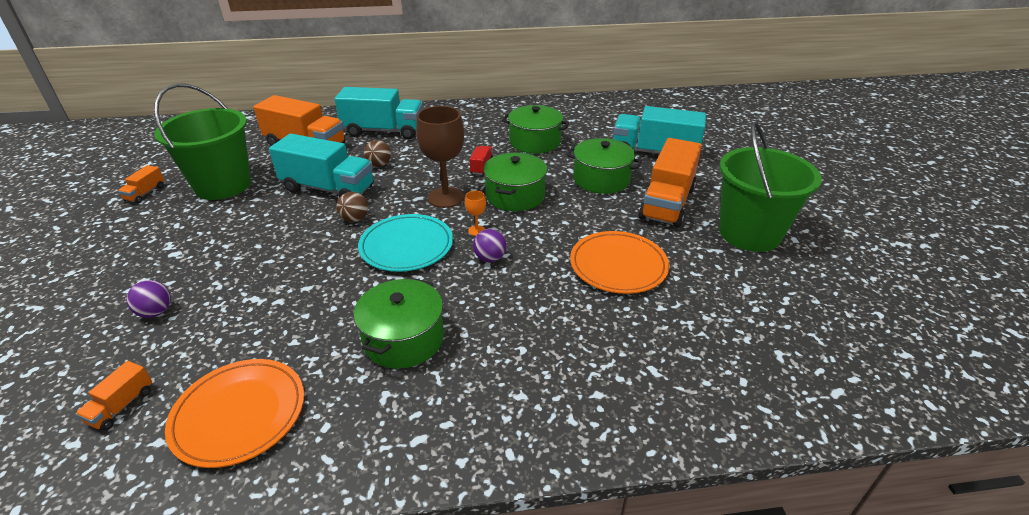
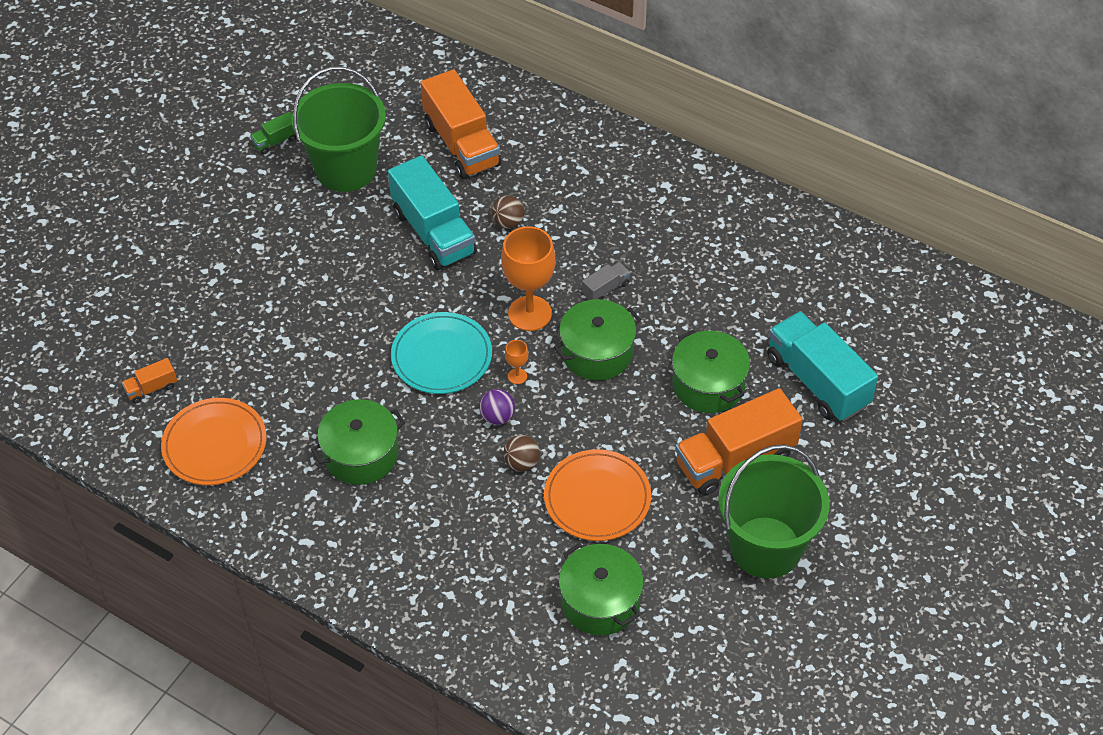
camera: 40 degrees right, 15 degrees up
orange truck [118,165,164,203] -> green truck [250,112,296,154]
purple ball [126,280,171,318] -> none
turquoise truck [335,87,423,139] -> none
brown ball [337,192,368,222] -> brown ball moved to [503,435,540,472]
brown goblet [416,106,464,208] -> orange goblet [501,226,556,331]
red truck [470,146,493,175] -> grey truck [582,262,630,300]
green pot [502,105,569,154] -> green pot moved to [559,543,644,635]

